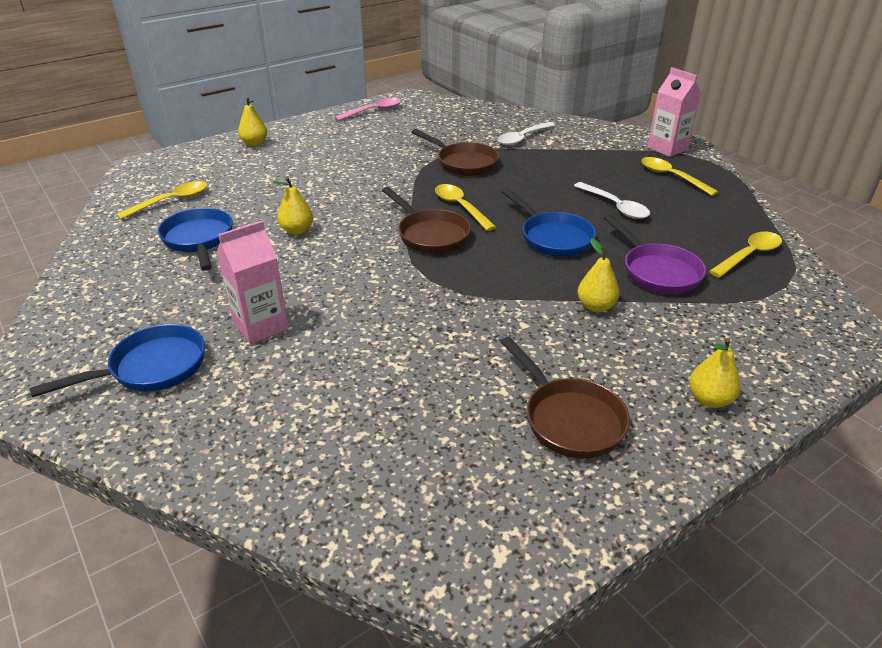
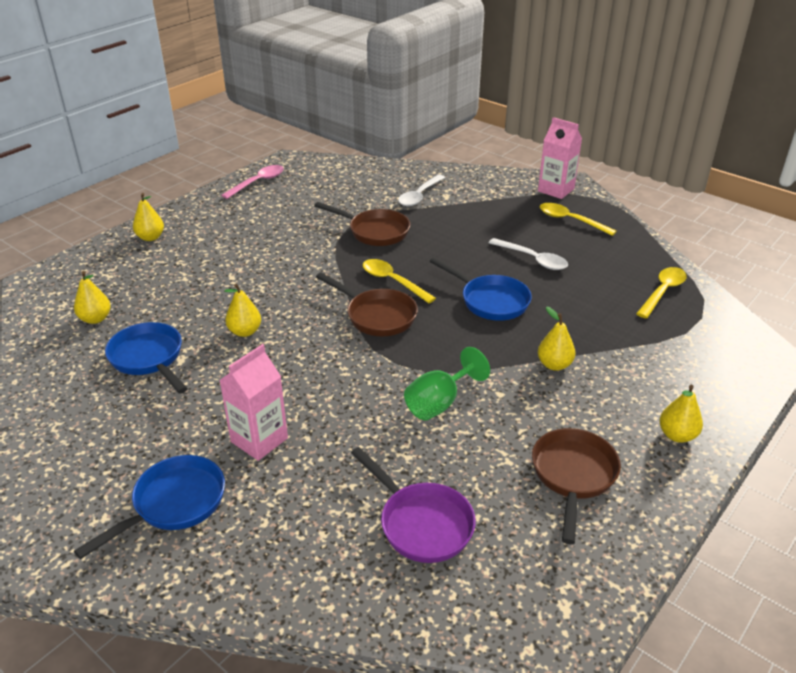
camera: 15 degrees left, 0 degrees up
yellow spoon [116,181,208,219] -> yellow pear [74,271,111,324]
brown pan [500,336,630,459] -> brown pan turned 120 degrees counterclockwise [532,428,621,544]
purple pan [603,214,706,294] -> purple pan moved to [351,447,476,563]
none -> green goblet [404,347,490,420]

